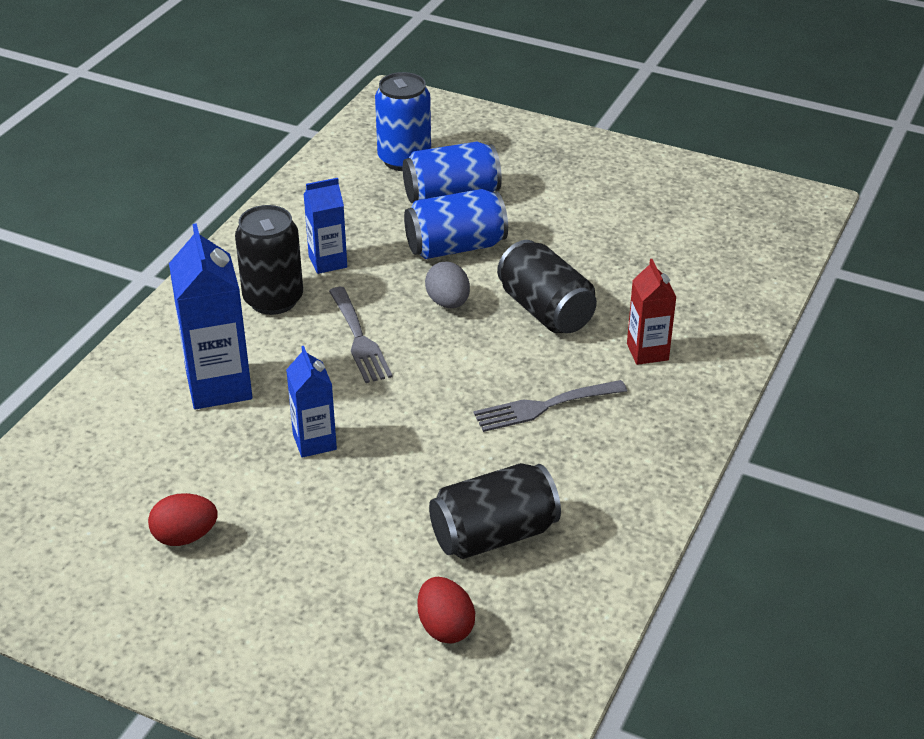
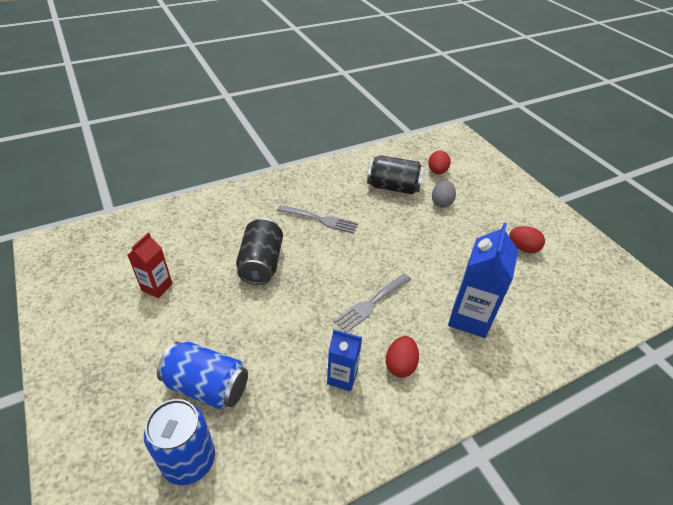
camera: 145 degrees left, 5 degrees up
black can [235,205,303,315] -> red egg [386,336,419,378]
blue carton [286,346,337,458] -> none
grey fork [329,287,393,383] -> grey fork turned 150 degrees counterclockwise [334,273,411,333]
blue can [404,189,508,259] -> none
grey egg [425,262,470,308] -> grey egg moved to [432,180,456,208]
red carton [627,259,676,365] -> red carton moved to [128,232,173,298]

